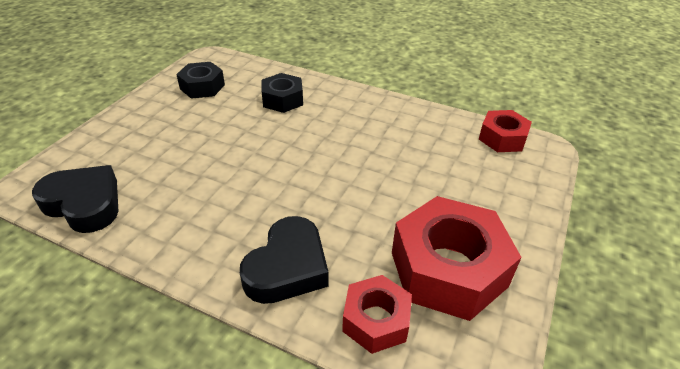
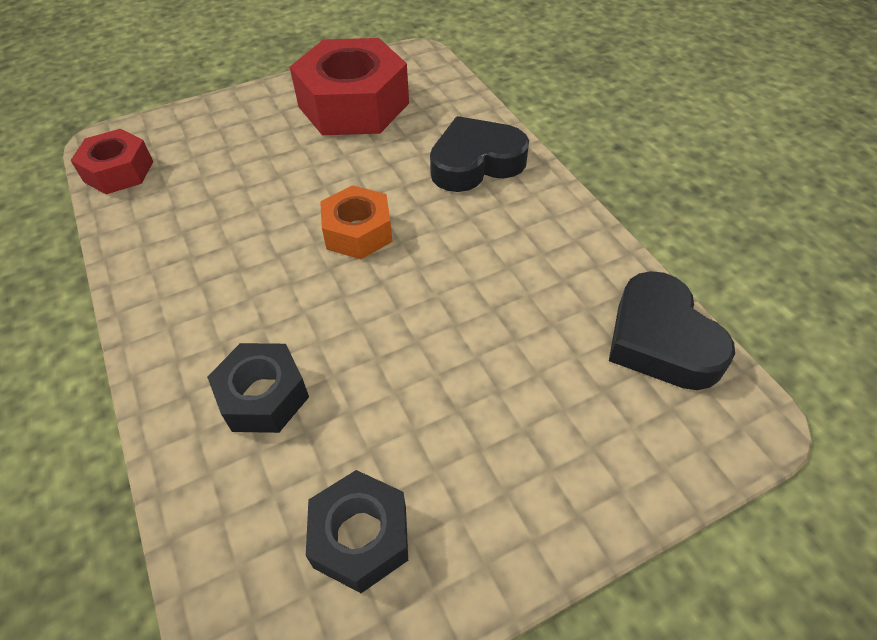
camera: 140 degrees left, 10 degrees up
red nut [342,275,412,354] -> none
none -> orange nut [320,185,393,259]

